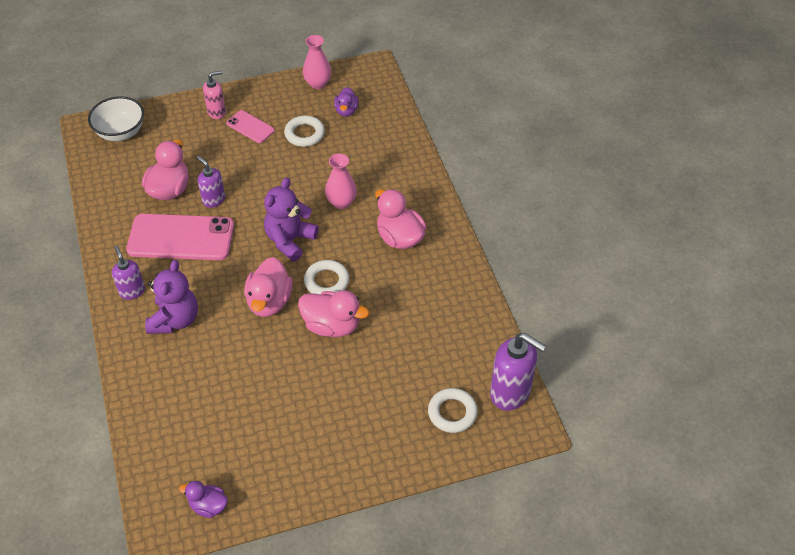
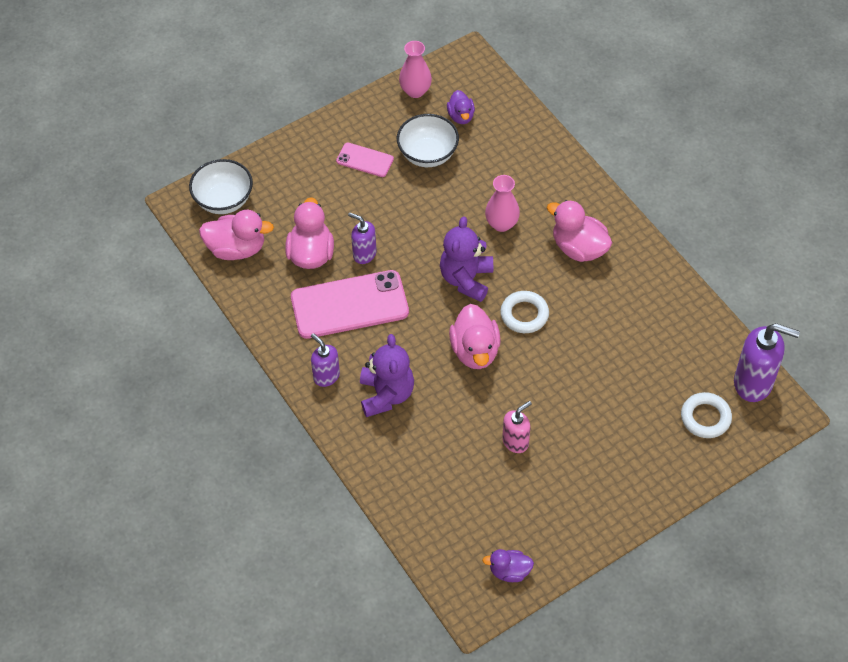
camera: 15 degrees left, 5 degrees up
pink soap dispenser [203,71,226,119] -> pink soap dispenser moved to [502,401,532,453]
white ring [284,116,325,147] -> white bowl [397,114,459,167]
pink duck [298,290,369,337] -> pink duck moved to [199,210,274,260]

